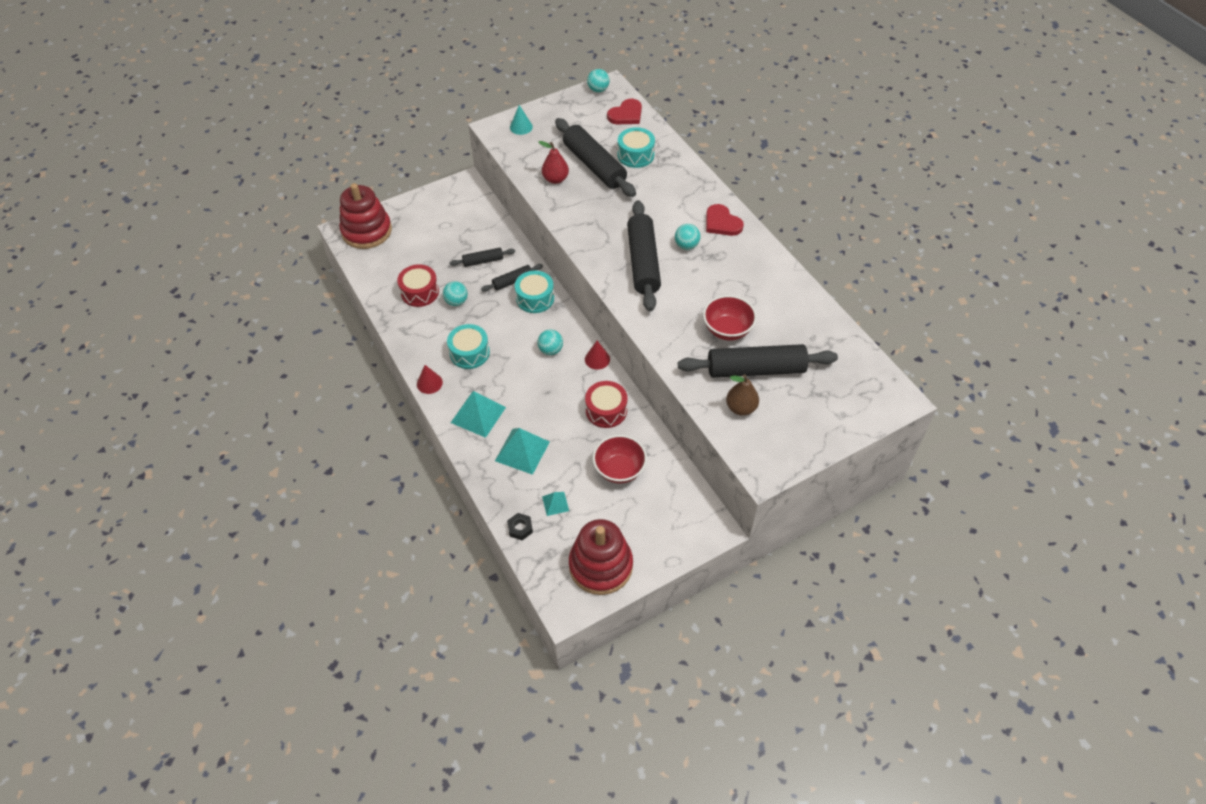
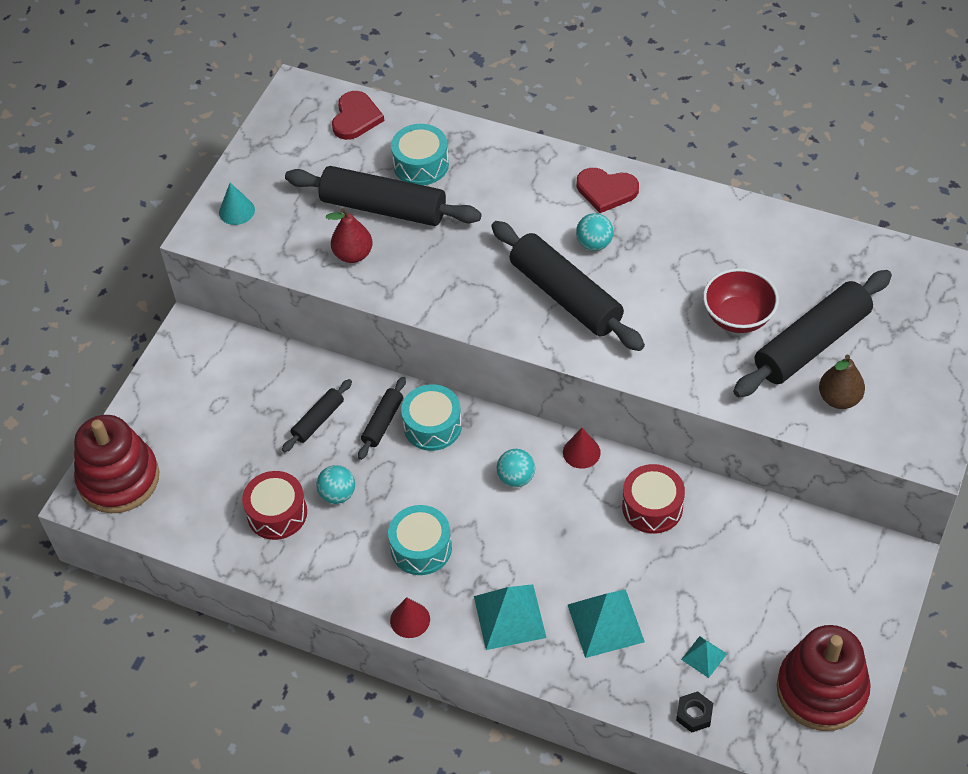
camera: 35 degrees left, 0 degrees up
turquoise ball [587,69,610,92] -> none
red bowl [593,435,647,484] -> none

